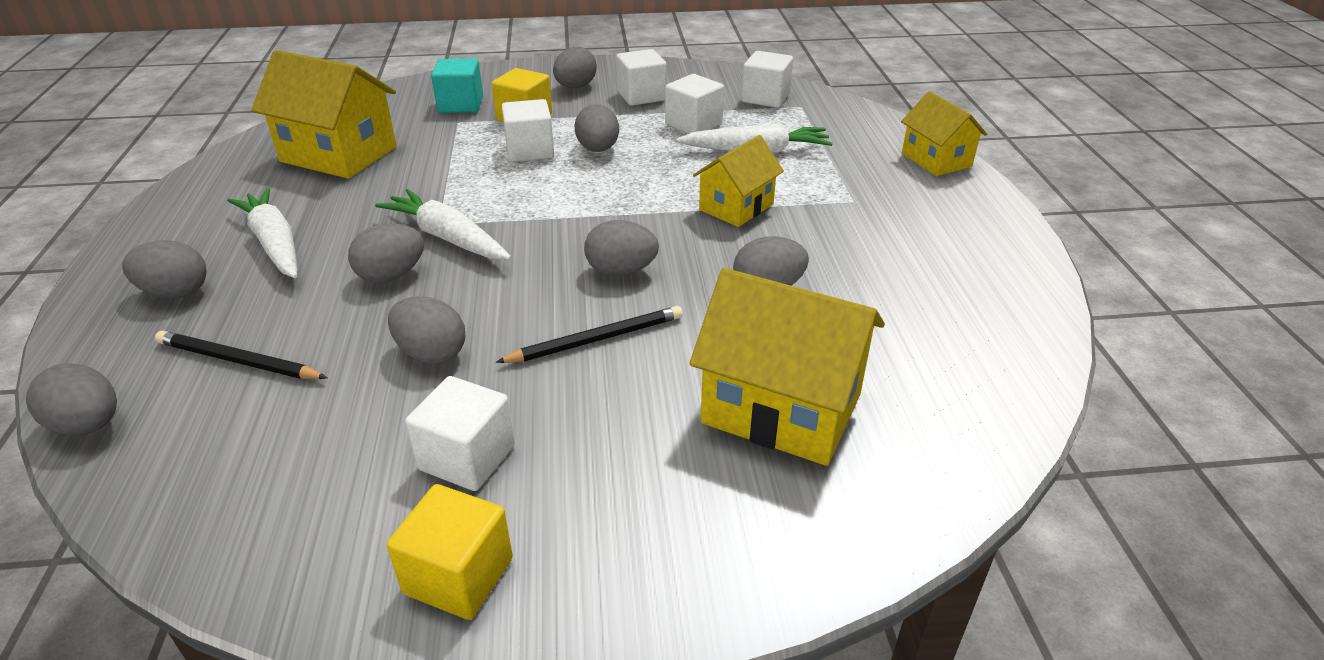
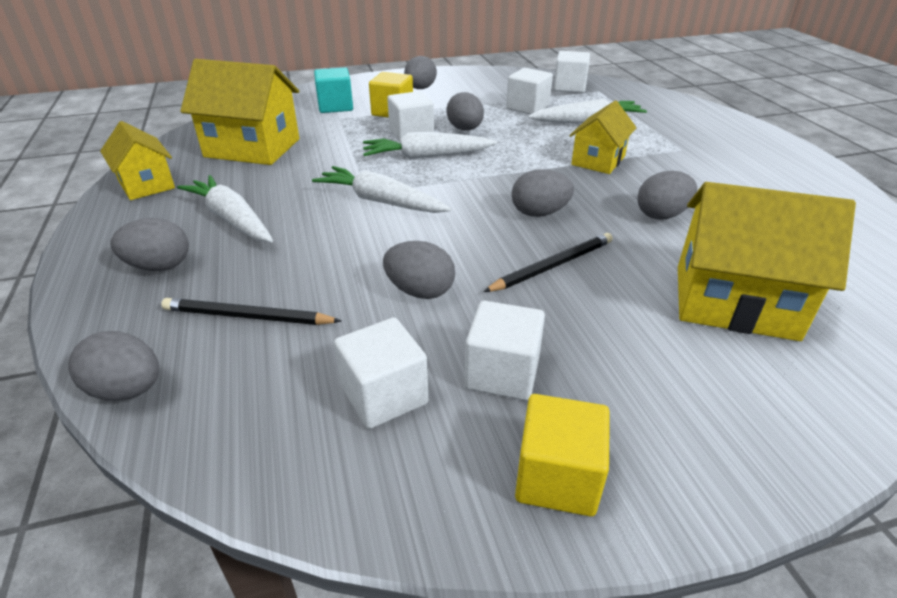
camera: 10 degrees left, 0 degrees up
grey egg [348,223,424,283] -> none
white cube [616,49,667,106] -> white cube moved to [334,318,428,429]
yellow house [901,91,987,176] -> yellow house moved to [100,121,175,200]
none -> white carrot [363,132,497,159]

